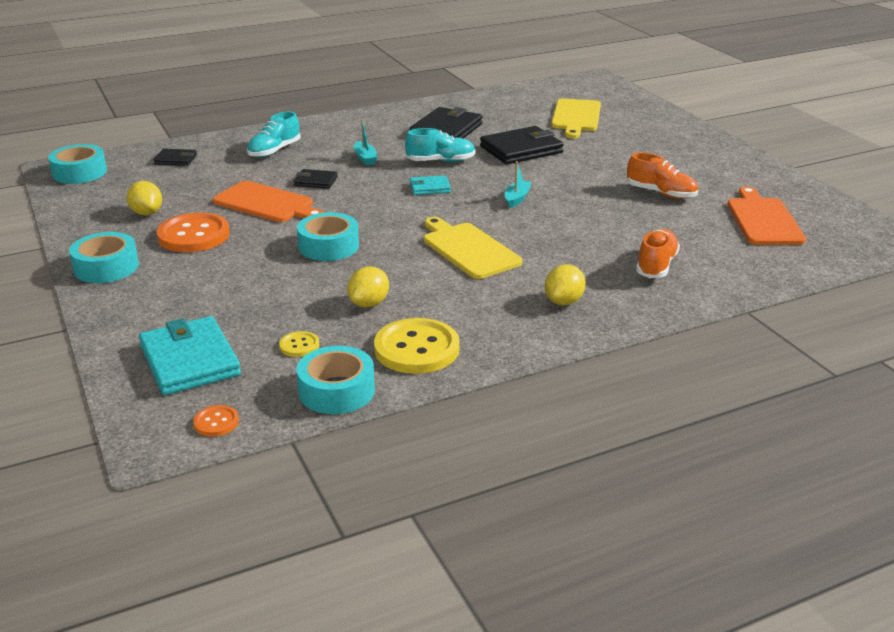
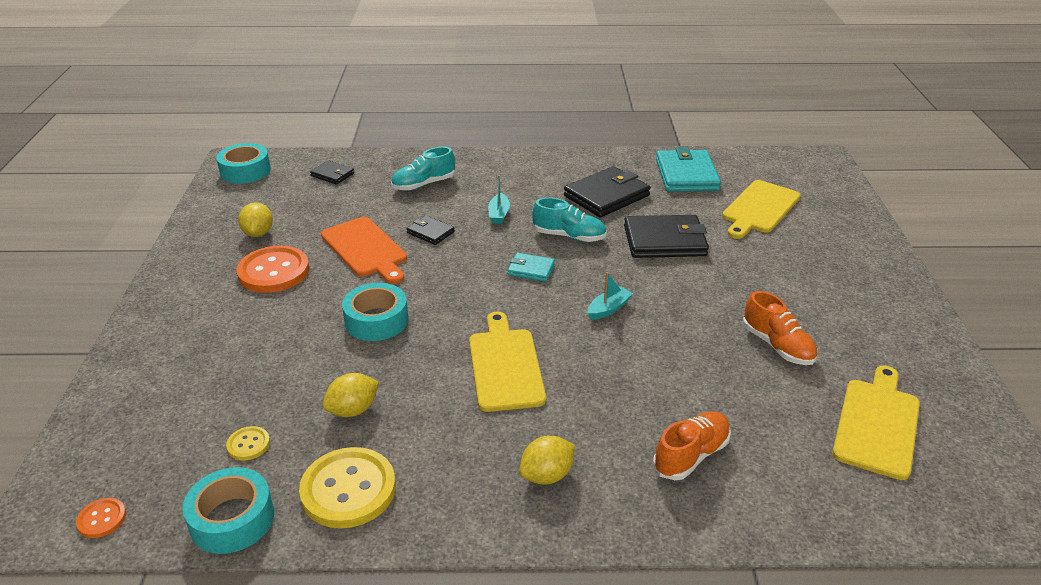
camera: 25 degrees right, 5 degrees up
turquoise tape [69,232,139,283] -> none
turquoise wallet [139,316,241,395] -> turquoise wallet moved to [656,147,721,192]
orange cutting board [727,187,806,245] -> yellow cutting board [832,365,920,480]

